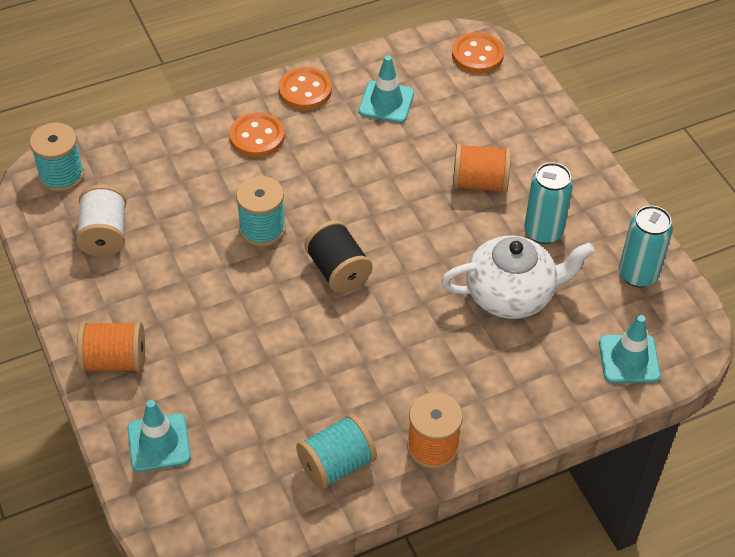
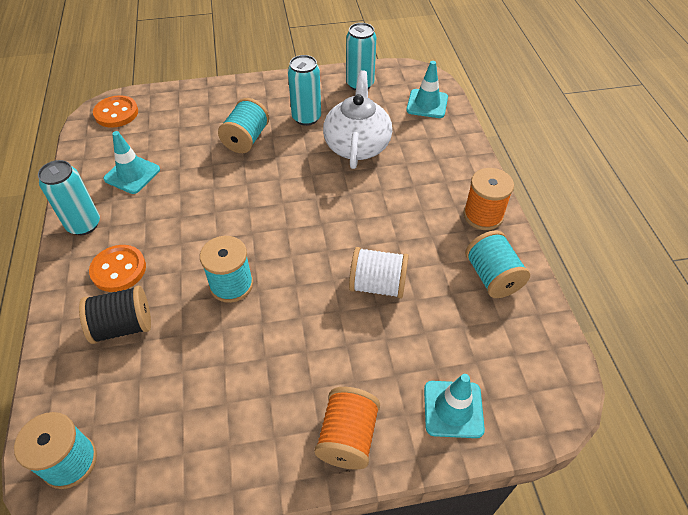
camera: 75 degrees left, 0 degrees up
white spool [76,185,127,257] -> white spool moved to [349,247,409,299]
orange button [278,67,332,110] -> turquoise can [38,160,100,235]
black spool [305,220,373,293] -> black spool moved to [79,286,151,344]
orange spool [453,144,511,193] -> turquoise spool [218,98,269,153]

